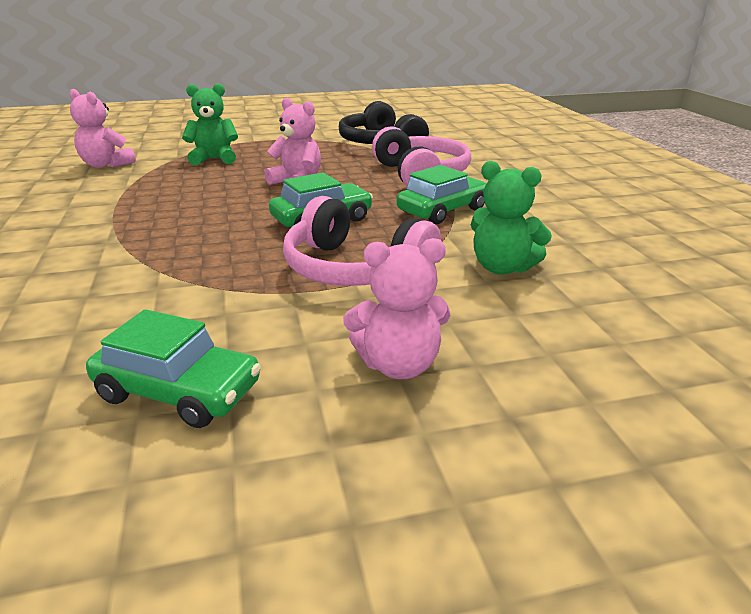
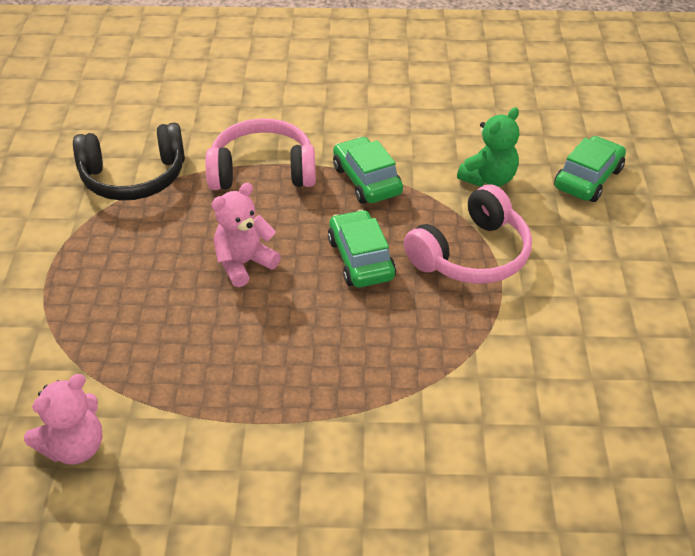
camera: 75 degrees left, 15 degrees up
green car [86,309,261,428] -> green car moved to [554,136,626,202]
green teddy bear [182,83,238,165] -> none
pink teddy bear [343,238,450,379] -> none

